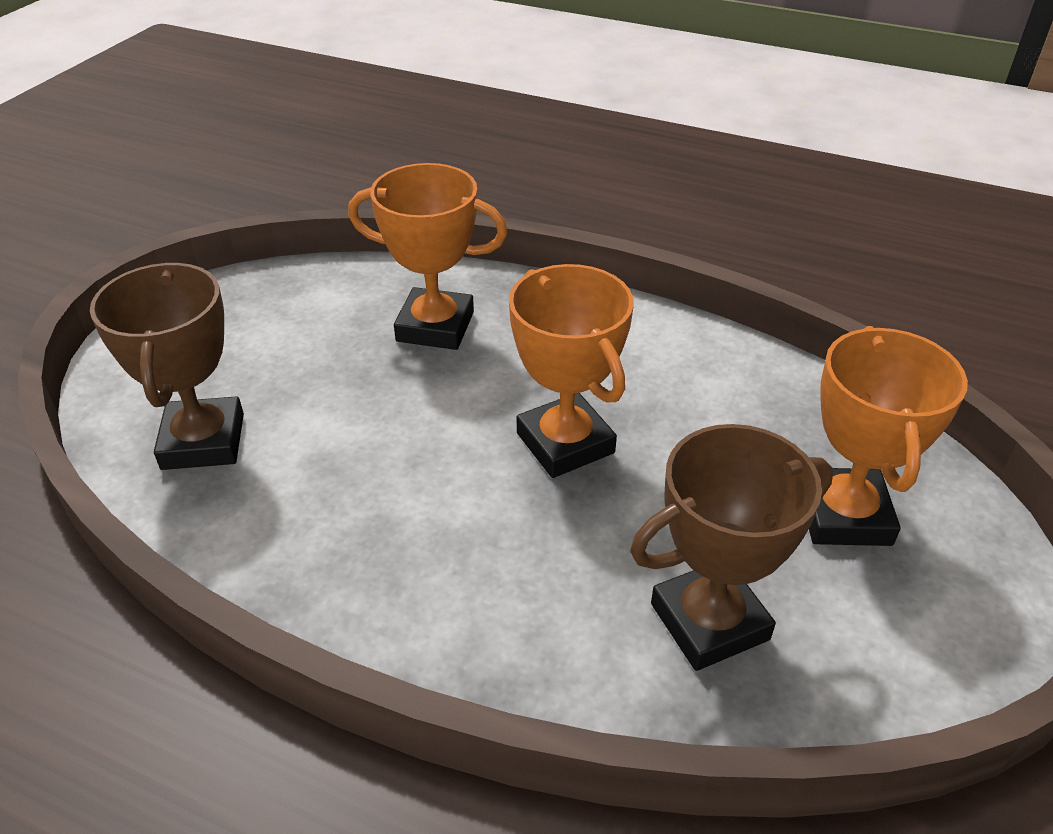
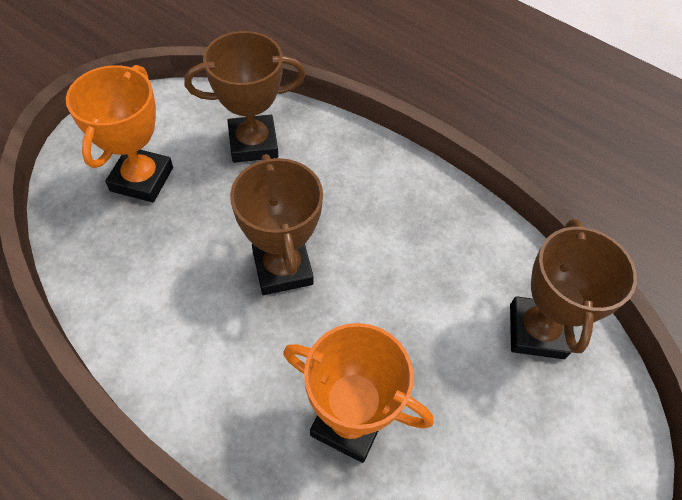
camera: 170 degrees left, 15 degrees up
orange trophy [509,264,634,478] -> brown trophy [230,154,323,295]

